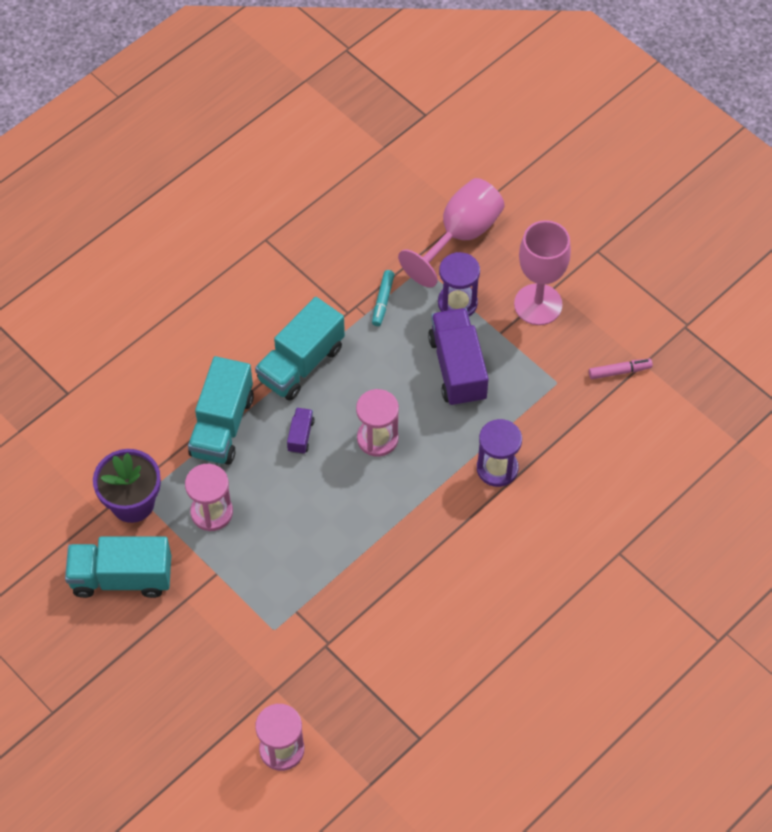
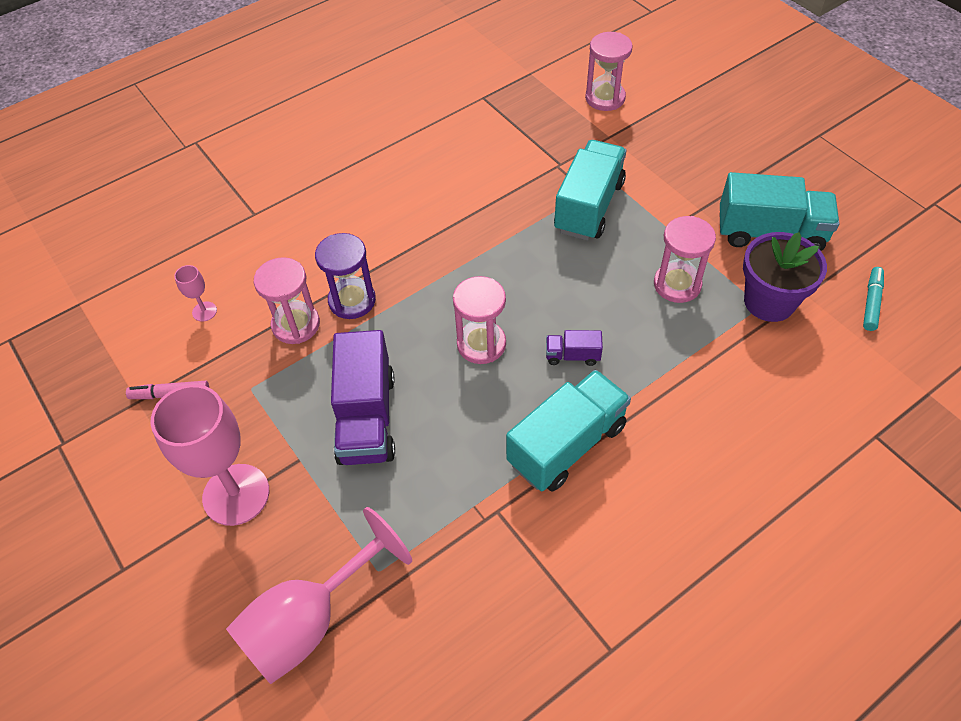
camera: 170 degrees left, 5 degrees down
turquoise truck [188,356,254,465] -> turquoise truck moved to [554,140,626,241]
purple truck [287,408,315,454] -> purple truck turned 75 degrees clockwise [546,330,603,366]
turquoise marker [372,270,395,326] -> turquoise marker moved to [863,267,884,331]
purple hourglass [438,252,480,317] -> none
none -> pink goblet [174,265,217,322]
none -> pink hourglass [254,257,320,344]

